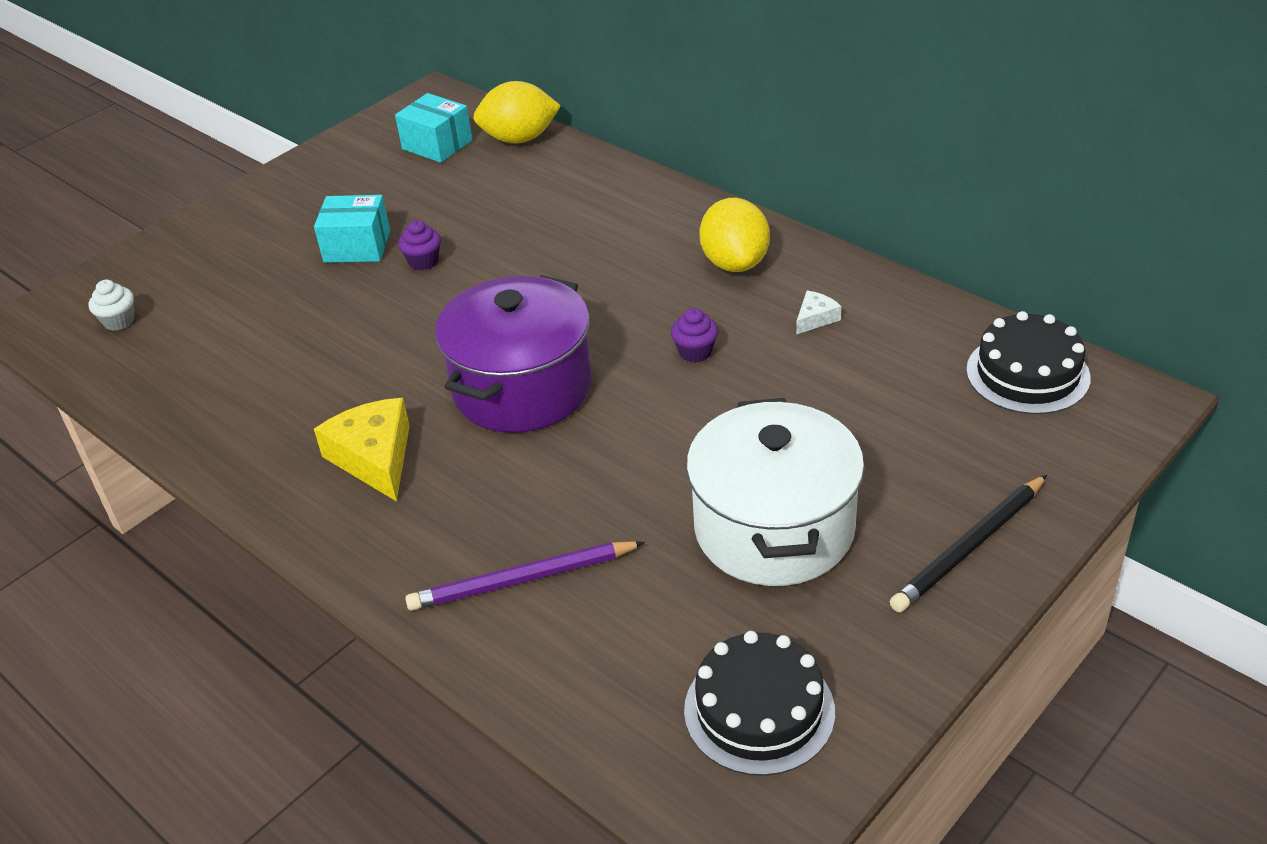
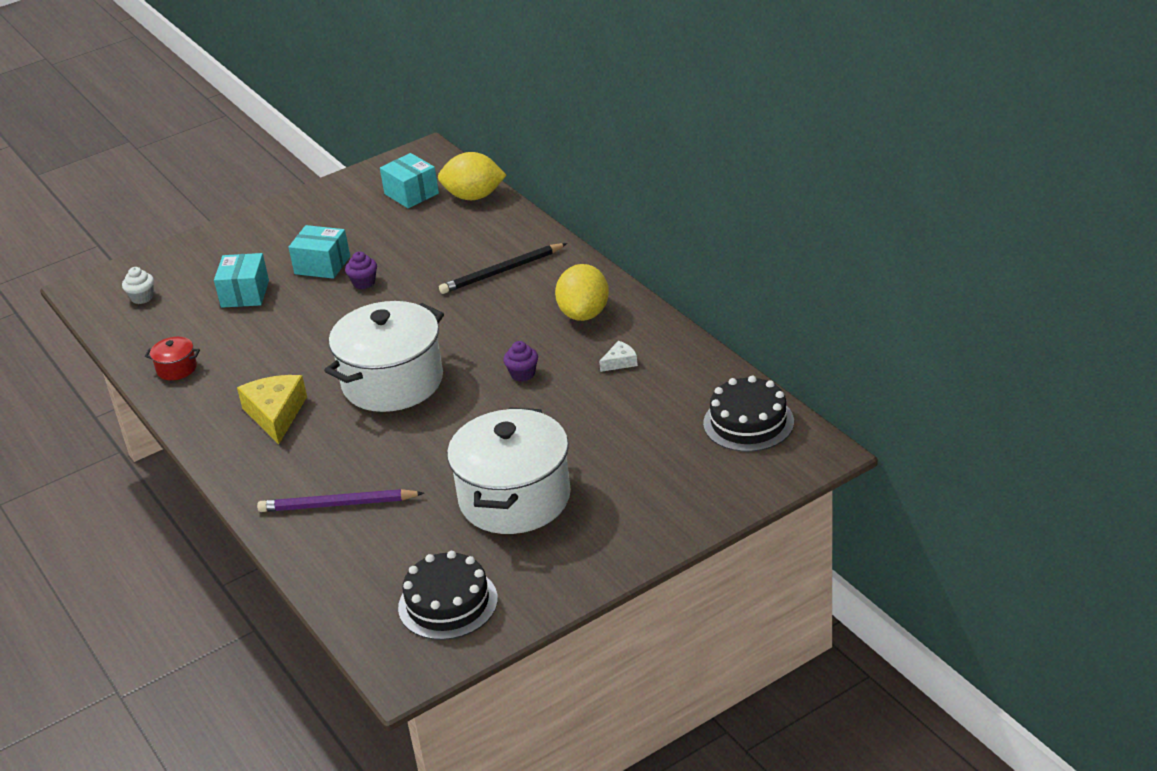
camera: 15 degrees right, 5 degrees down
purple pot [435,275,592,433] -> white pot [324,301,444,412]
black pencil [890,475,1047,612] -> black pencil moved to [439,243,567,294]
none -> red pot [145,337,200,380]
none -> turquoise box [214,253,269,308]

